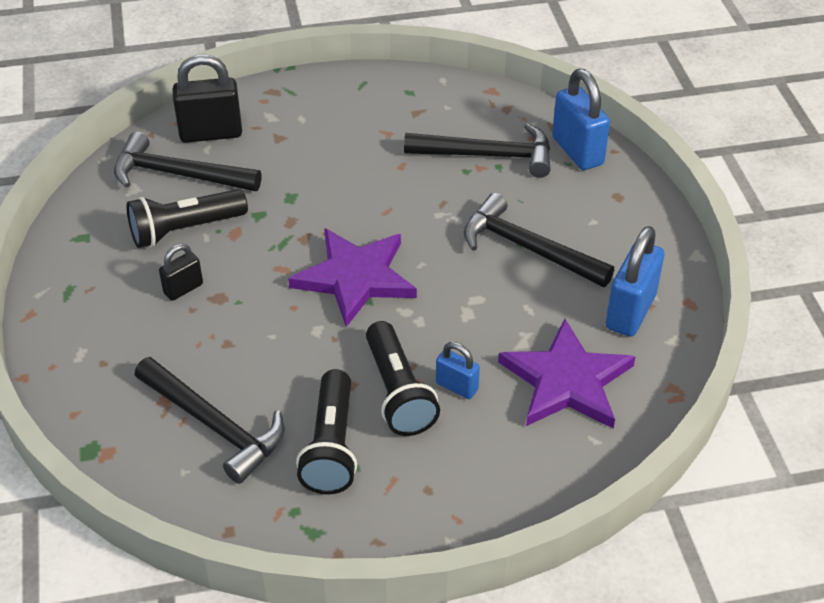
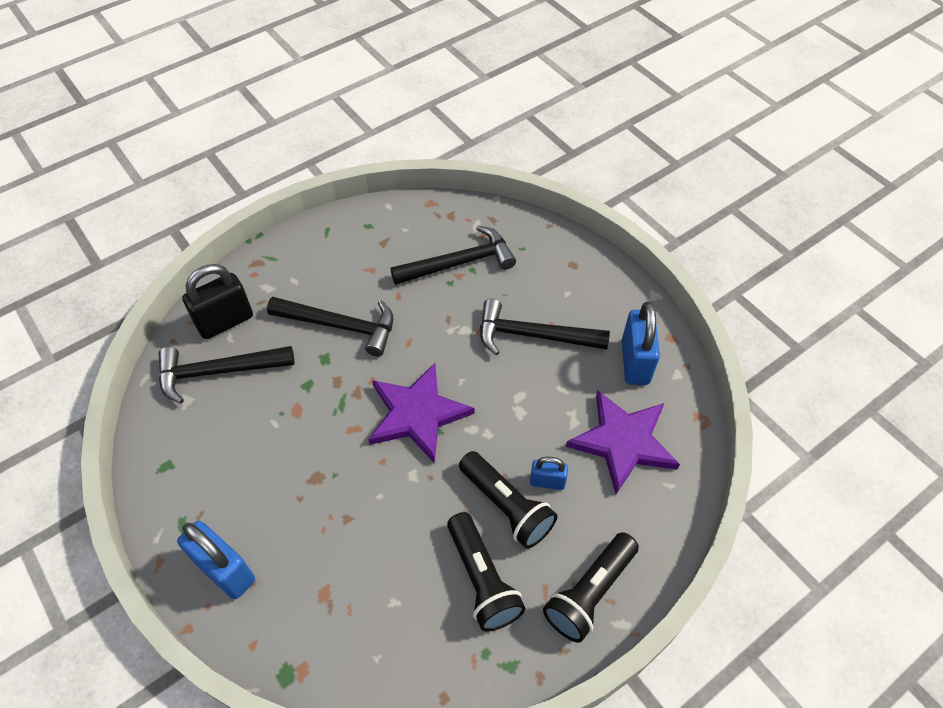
camera: 25 degrees left, 10 degrees up
black flashlight [126,189,248,248] -> black flashlight moved to [543,532,639,643]
black hammer [135,357,285,484] -> black hammer moved to [267,297,393,357]
black padlock [159,244,203,301] -> none
blue padlock [552,69,610,170] -> blue padlock moved to [177,521,255,599]

